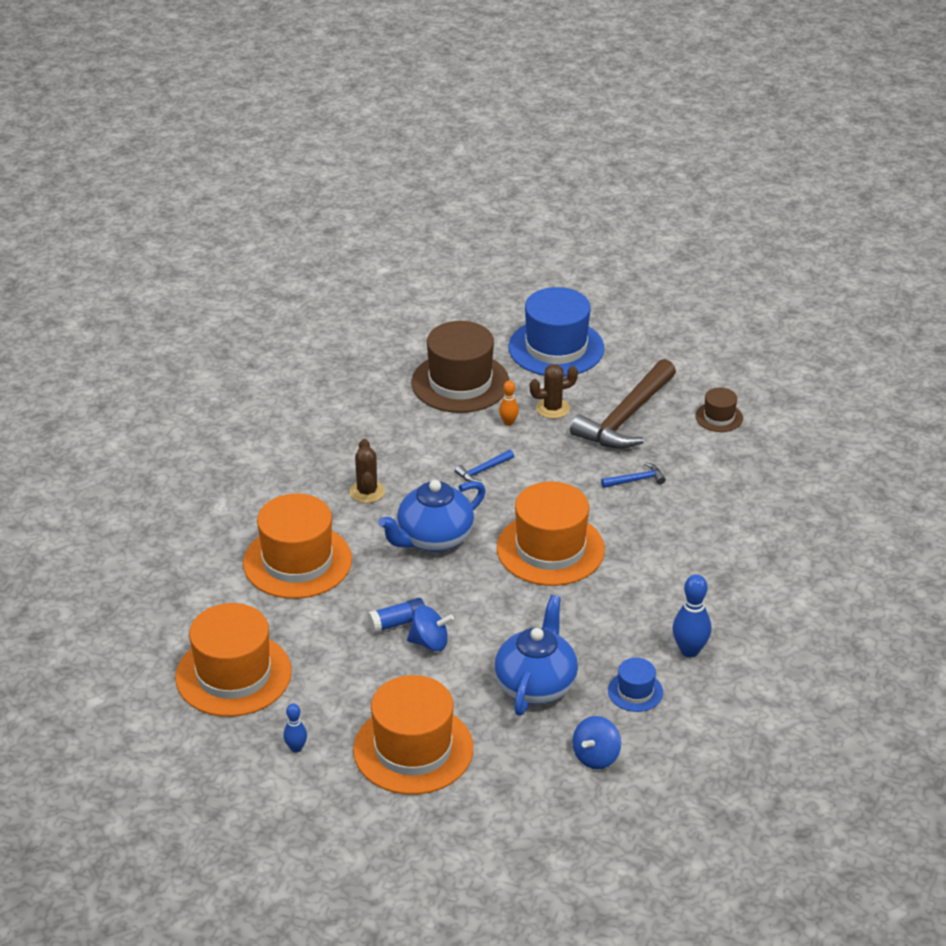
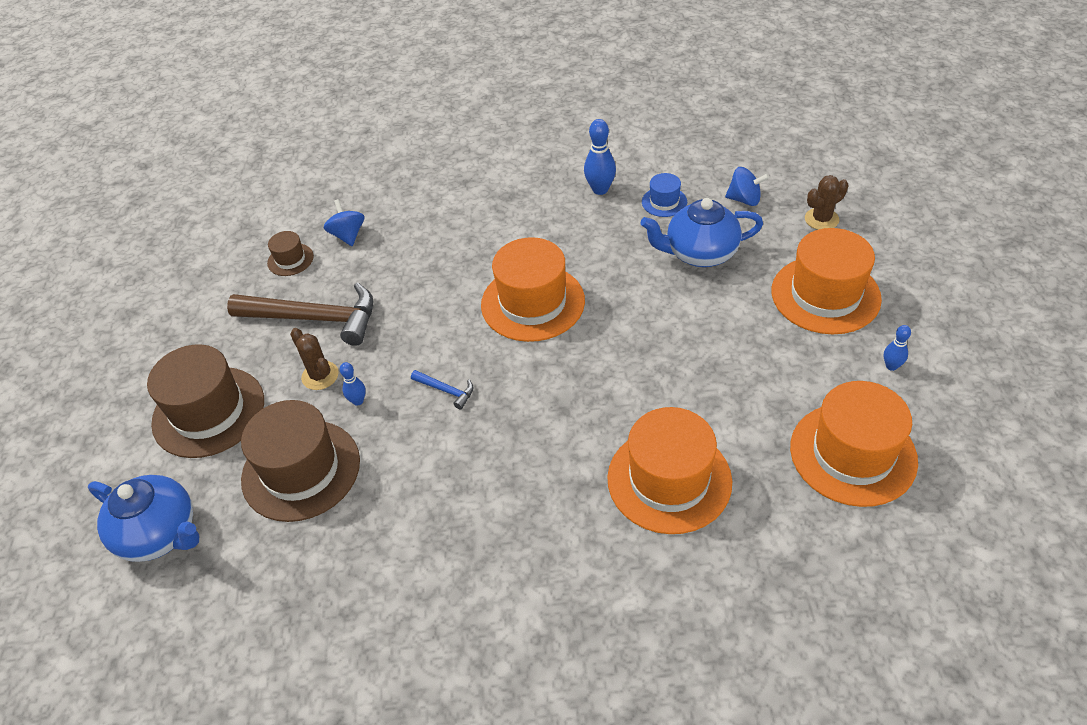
camera: 110 degrees left, 10 degrees up
brown cactus [349,439,385,503] -> brown cactus moved to [805,175,849,230]
blue glue stick [368,598,425,633] -> none
blue teapot [378,480,486,552] -> blue teapot moved to [88,475,199,562]
blue spinning top [407,605,454,651] -> blue spinning top moved to [324,199,364,246]
orange bowling pin [499,381,519,426] -> blue bowling pin [340,362,366,406]
blue hat [508,287,604,377] -> brown hat [147,344,264,458]
blue hammer [601,462,666,488] -> none

